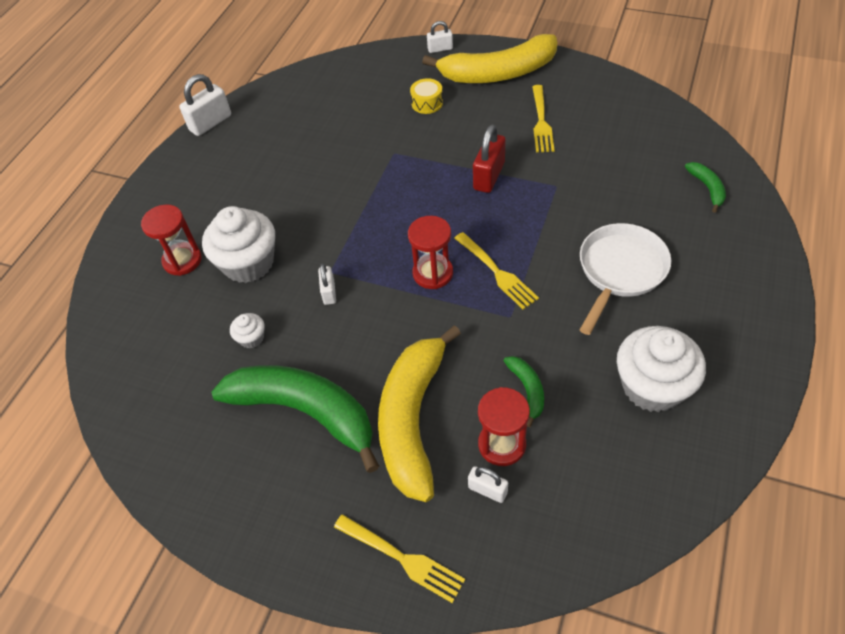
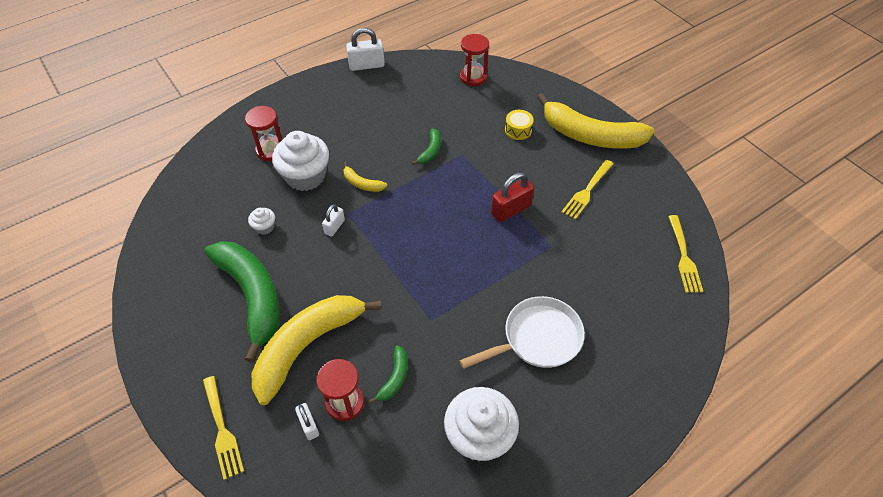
camera: 30 degrees right, 0 degrees up
red hourglass [408,216,453,289] -> red hourglass moved to [460,34,489,86]
white padlock [427,21,453,53] -> none
yellow fork [454,232,539,310] -> yellow fork moved to [668,215,703,293]
green banana [685,162,726,213] -> green banana moved to [411,129,441,165]
none -> yellow banana [343,162,387,192]

